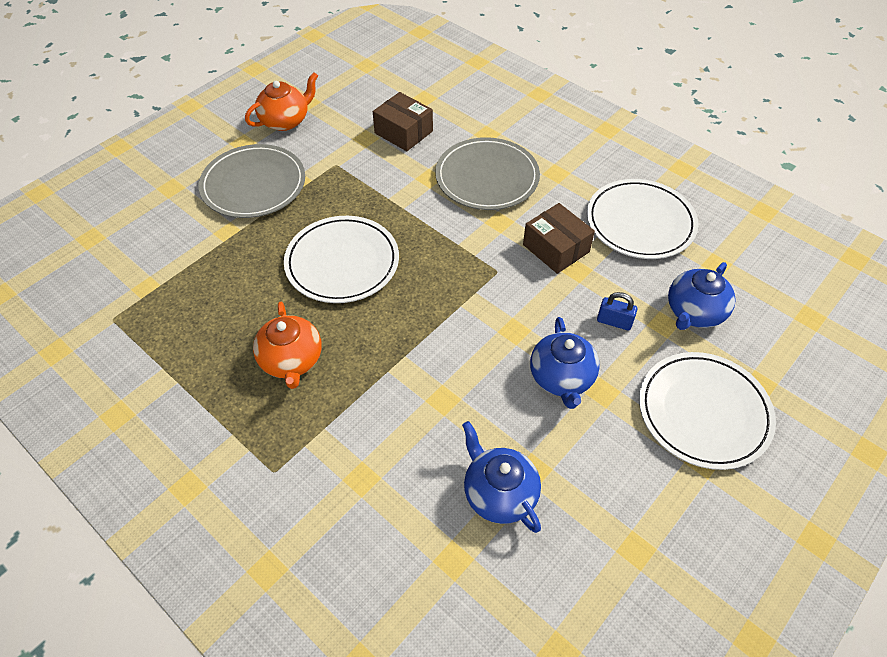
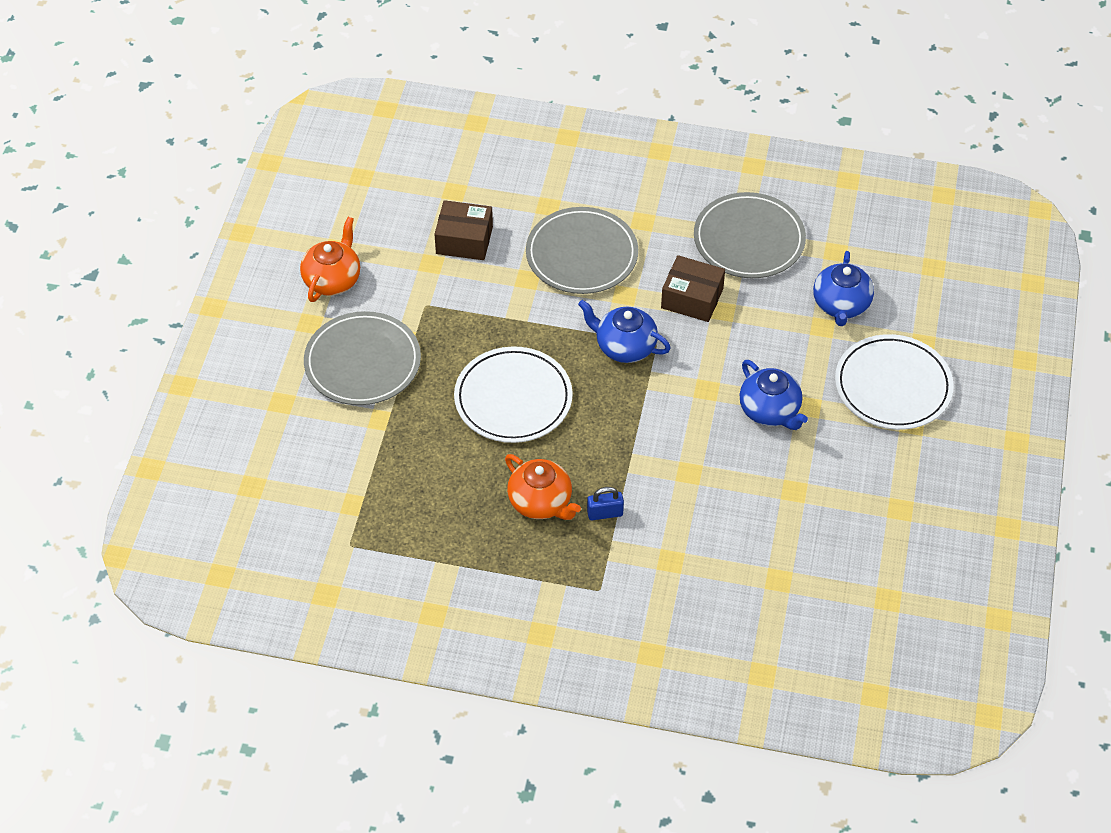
camera: 30 degrees left, 0 degrees up
blue teapot [462,421,541,533] -> blue teapot moved to [578,300,671,363]
white plate [587,179,698,259] -> grey plate [694,192,806,278]
blue padlock [597,292,638,330] -> blue padlock moved to [587,487,624,520]

